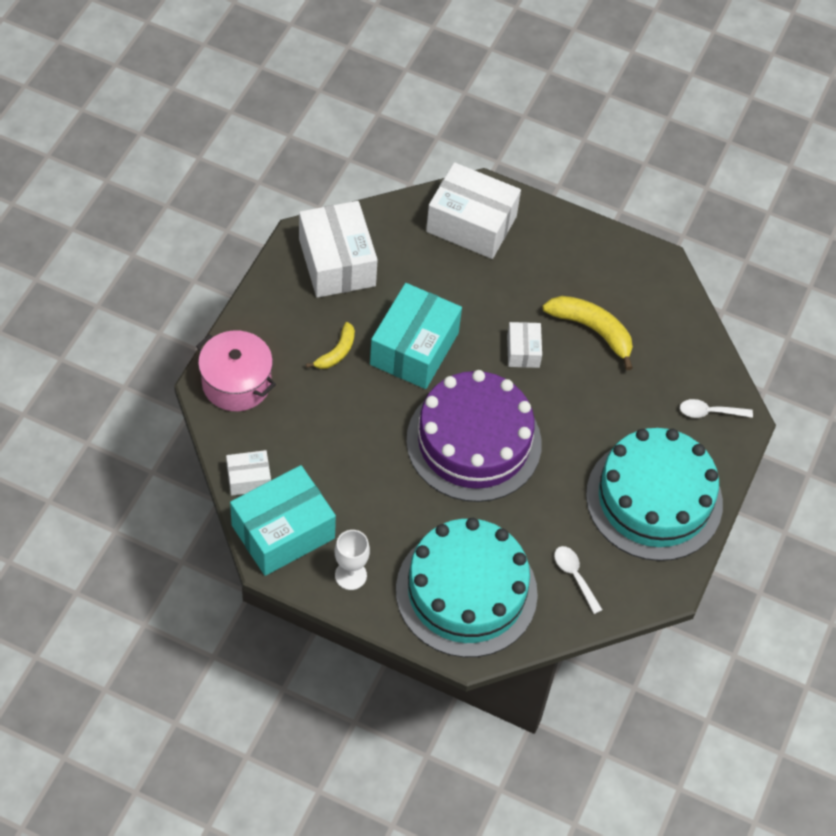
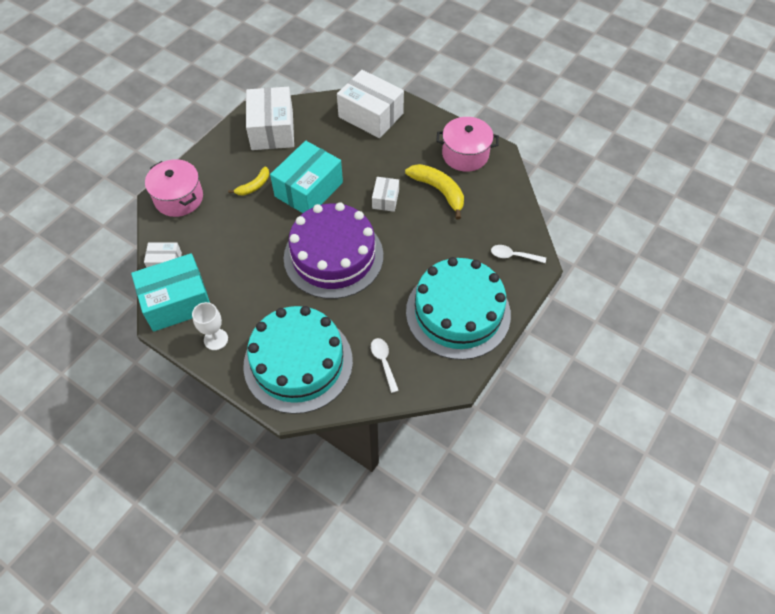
camera: 15 degrees right, 0 degrees up
none -> pink pot [436,117,499,172]

